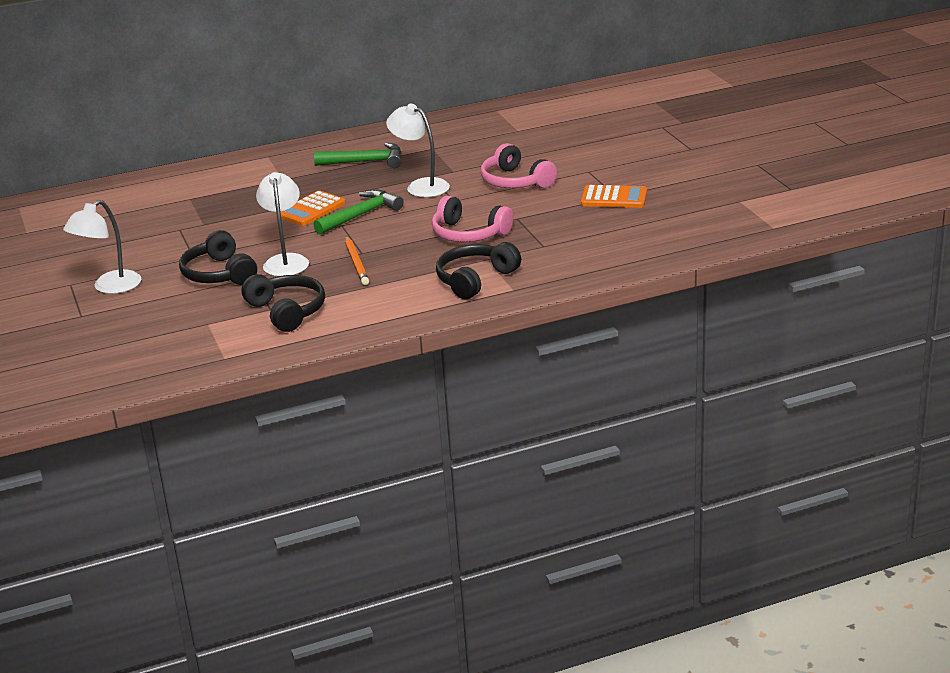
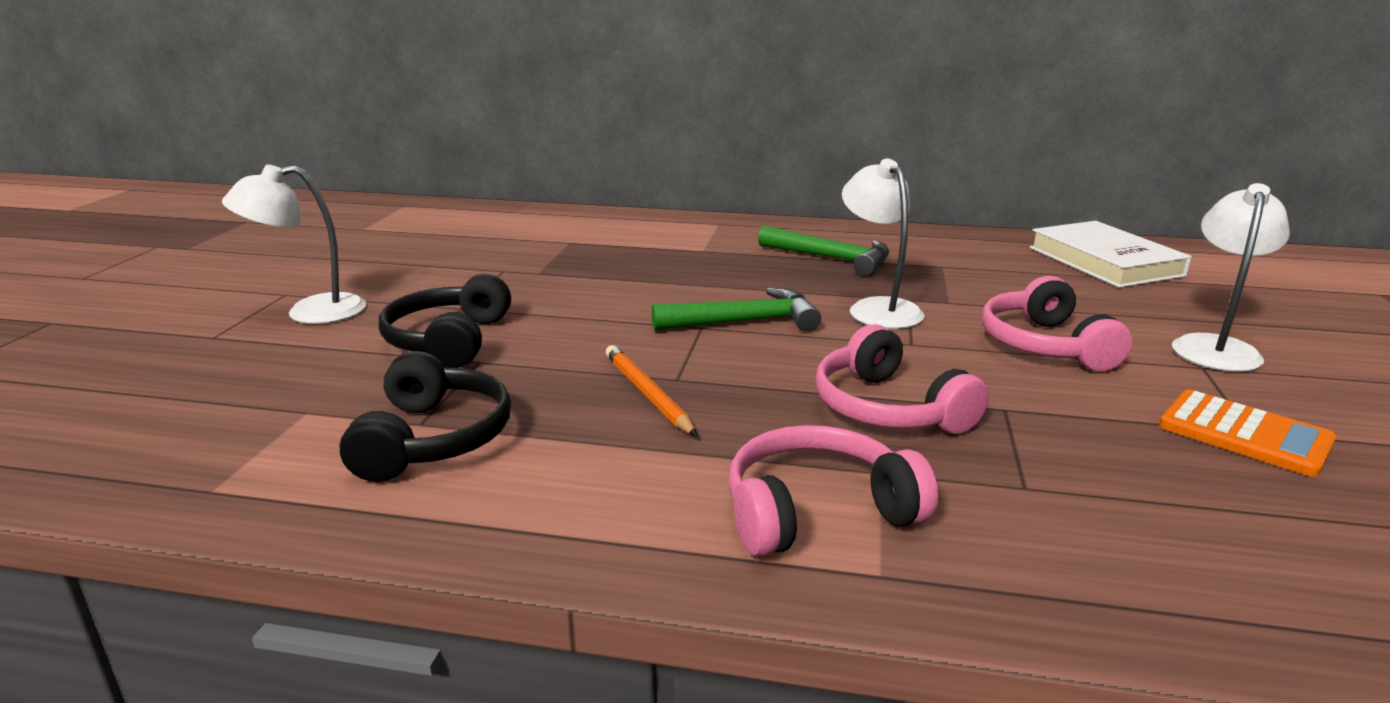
camera: 30 degrees right, 5 degrees down
white lamp [256,172,309,276] -> white lamp moved to [1172,183,1290,372]
orange calculator [280,190,346,226] -> none
orange pencil [345,236,369,285] -> orange pencil turned 135 degrees clockwise [606,345,697,436]
black headphones [436,242,521,299] -> pink headphones [728,425,938,557]
none -> white book [1029,221,1192,288]

